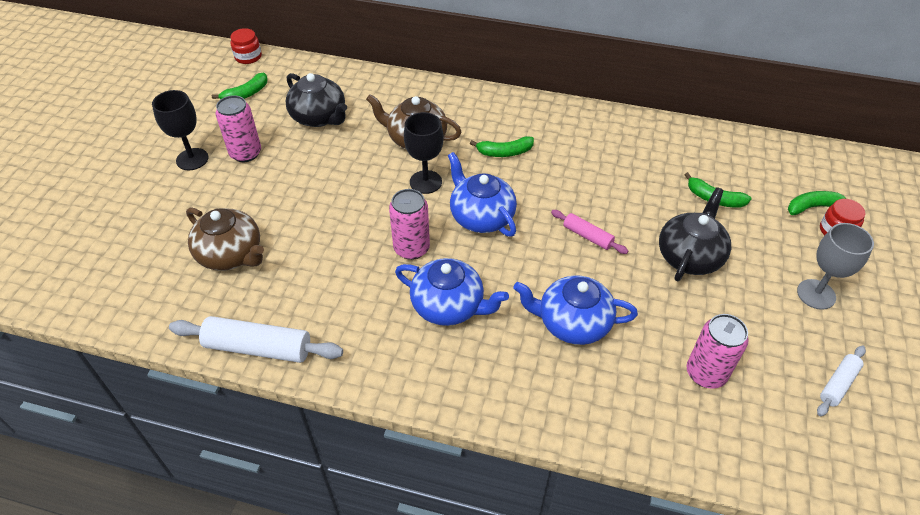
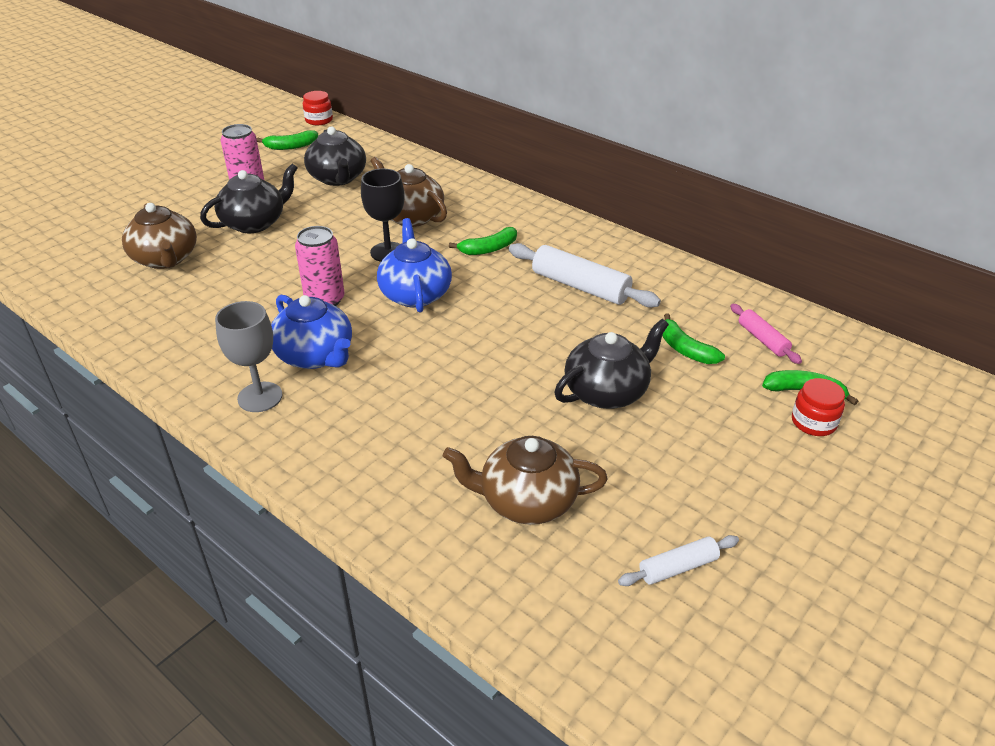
camera: 25 degrees right, 10 degrees down
black goblet [152,90,209,170] -> none
white rolling pin [169,316,343,363] -> white rolling pin moved to [509,243,661,308]
green banana [470,136,534,157] -> green banana turned 45 degrees counterclockwise [449,227,517,255]
blue teapot [513,275,638,345] -> none
pink rolling pin [551,210,628,254] -> pink rolling pin moved to [730,304,802,364]
pink can [687,314,749,389] -> brown teapot [443,436,608,525]
grey goblet [797,223,874,310] -> grey goblet moved to [215,301,282,412]
none -> black teapot [200,164,297,233]

